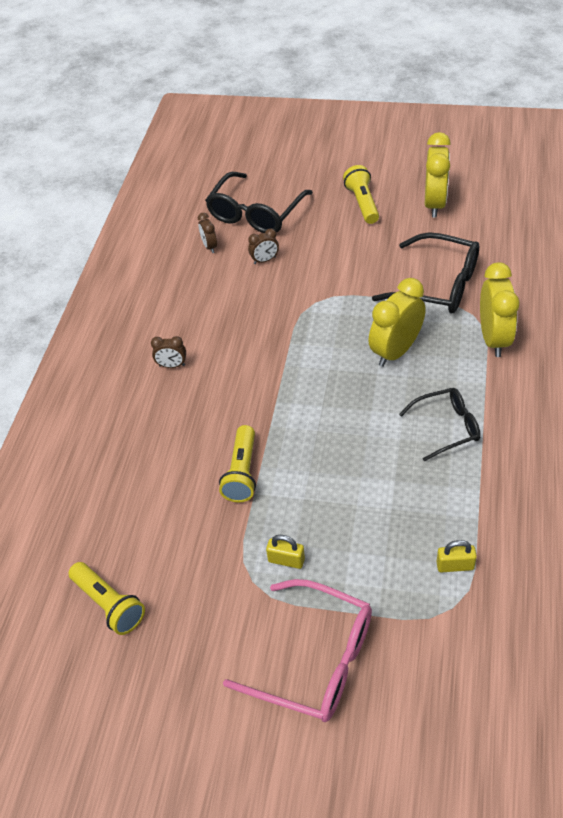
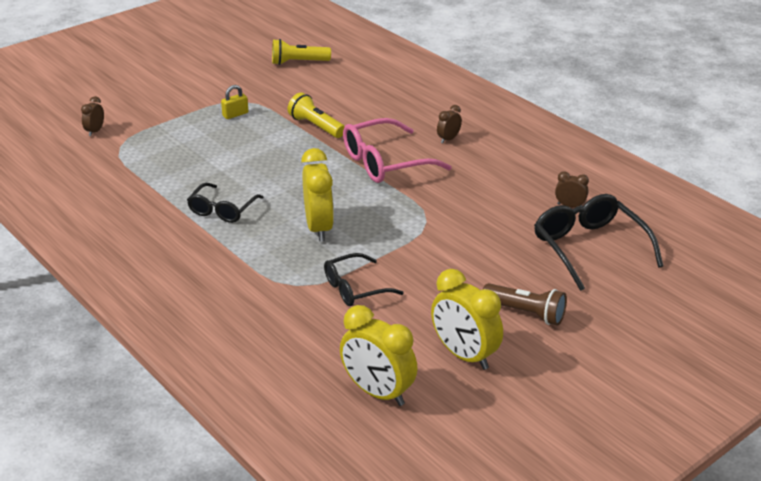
camera: 125 degrees right, 15 degrees down
pink glasses [223,579,372,722] -> pink glasses moved to [343,118,452,183]
brown clock [248,228,279,264] -> brown clock moved to [81,96,104,136]
yellow flashlight [343,165,379,224] -> brown flashlight [483,283,567,326]
black glasses [372,232,479,313] -> black glasses [324,253,404,306], size x0.63
yellow padlock [437,540,477,572] -> none
yellow clock [480,262,519,357] -> yellow clock moved to [340,305,418,406]

